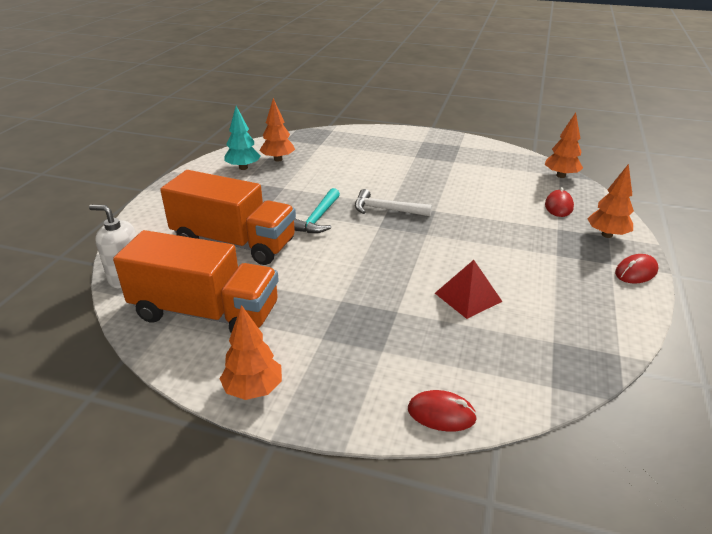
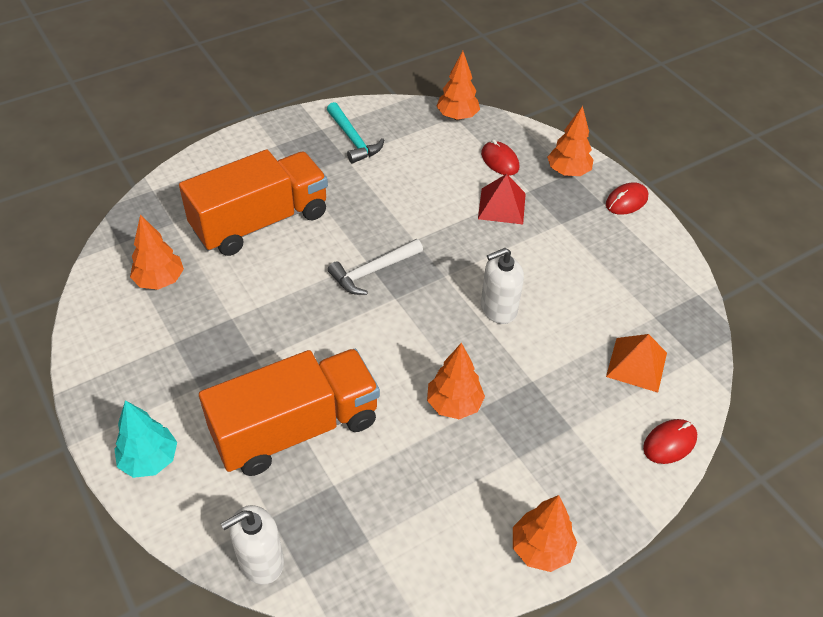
camera: 50 degrees left, 15 degrees up
orange truck [113,230,279,333] -> orange truck moved to [179,149,328,256]
turquoise tree [224,106,261,170] -> turquoise tree moved to [114,400,177,478]
turquoise hammer [294,188,340,233] -> turquoise hammer moved to [327,102,384,164]
red pyramid [435,260,503,319] -> red pyramid moved to [478,174,526,224]
red mouse [615,254,659,283] -> red mouse turned 45 degrees clockwise [606,182,648,215]
none -> orange tree [427,343,485,419]
none -> white soap dispenser [481,248,524,324]
none -> orange pyramid [606,334,667,393]

